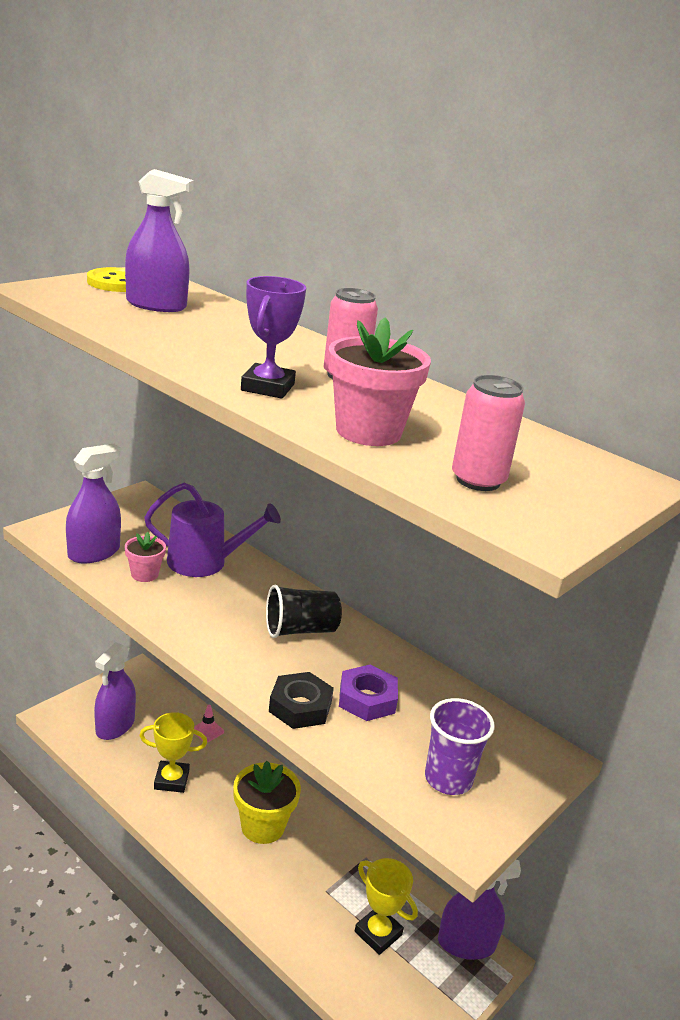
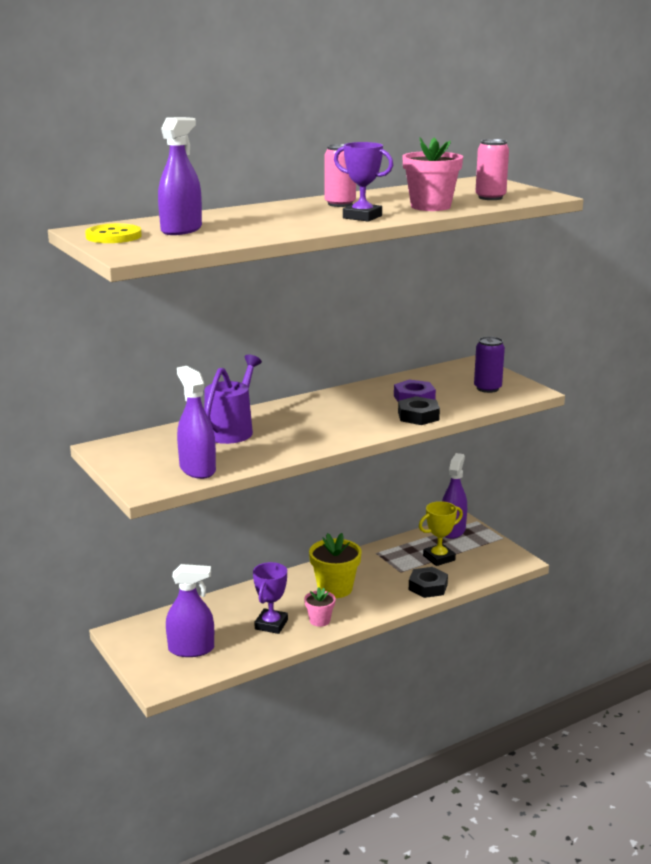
camera: 70 degrees left, 5 degrees down
purple spray bottle [94,642,136,740] -> purple spray bottle turned 45 degrees counterclockwise [166,564,214,657]
pink flower pot [125,532,166,582] -> pink flower pot moved to [304,587,336,627]
yellow trophy [139,712,207,793] -> purple trophy [253,562,288,634]
pink traffic cone [194,704,224,743] -> none
black cup [266,585,342,638] -> none
purple cup [425,698,495,795] -> purple can [474,336,505,393]
none -> black nut [409,567,448,598]

